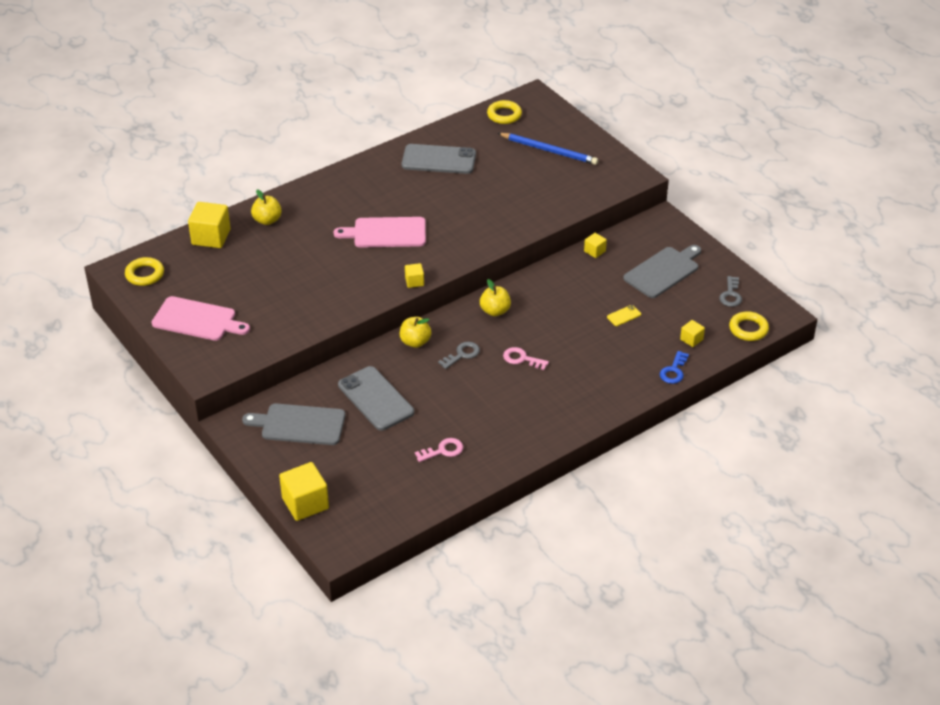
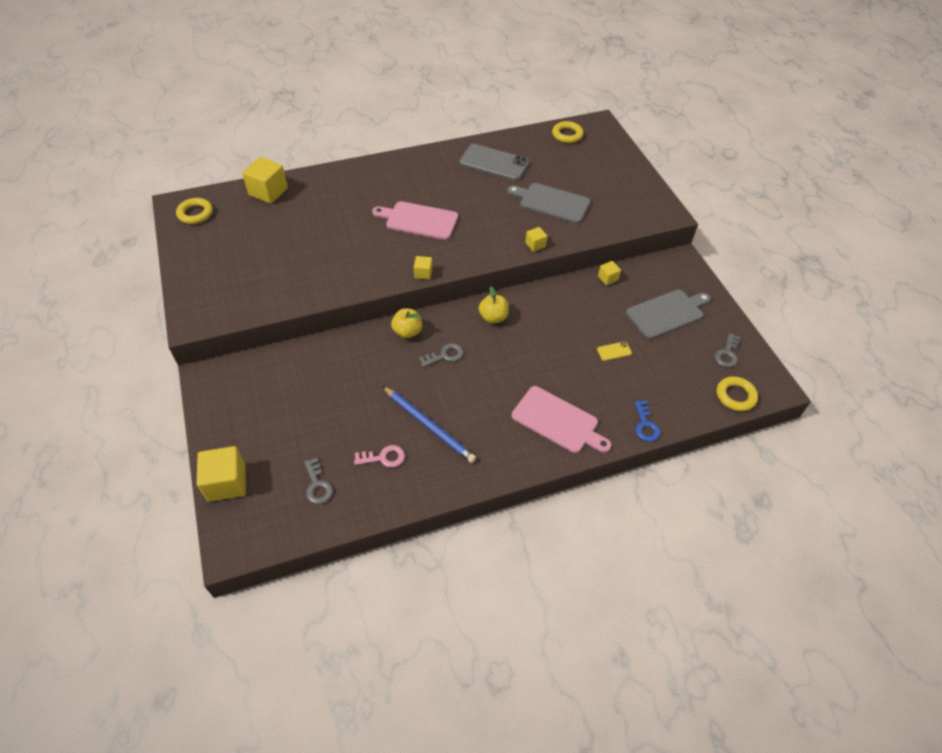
camera: 15 degrees right, 10 degrees up
pink cutting board [152,296,250,341] -> pink cutting board moved to [512,386,611,453]
grey cutting board [242,403,345,445] -> grey cutting board moved to [507,183,591,224]
yellow apple [251,190,282,225] -> none
grey phone [338,366,414,431] -> none
blue pencil [498,133,598,165] -> blue pencil moved to [382,386,476,463]
pink key [503,347,549,370] -> none
blue key [660,351,689,384] -> blue key turned 45 degrees counterclockwise [634,401,660,442]
yellow cube [680,320,705,347] -> yellow cube moved to [525,227,547,252]
none -> grey key [304,458,333,504]

